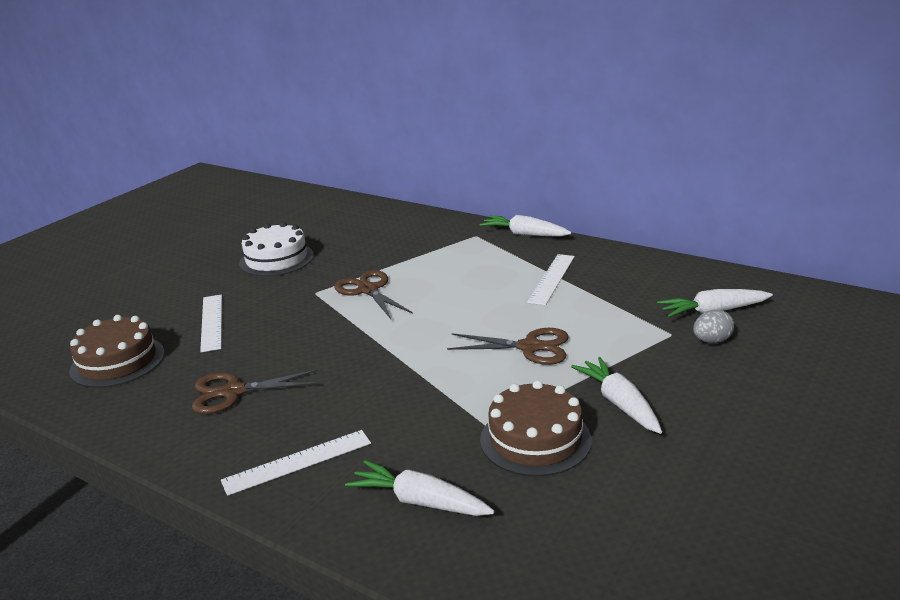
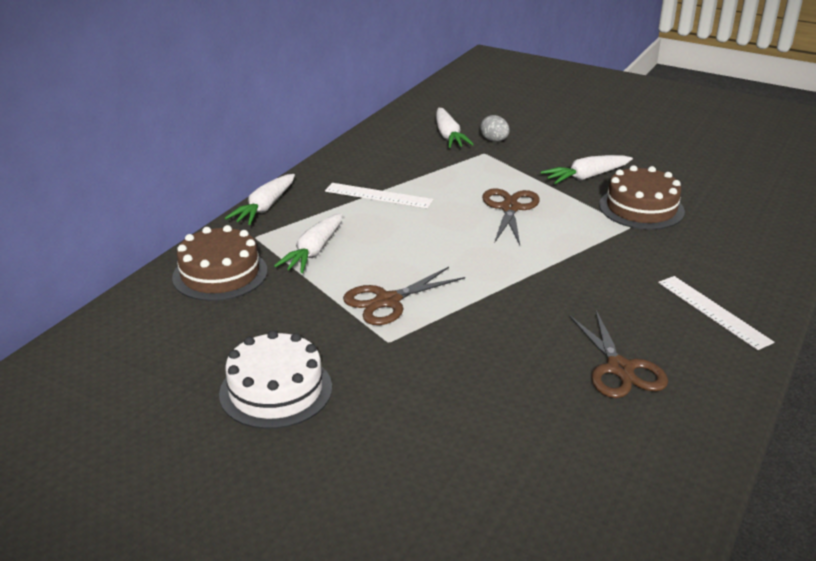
camera: 95 degrees left, 5 degrees up
brown cake [69,315,165,388] -> brown cake moved to [172,225,267,301]
white ruler [200,294,222,352] -> none
white carrot [345,460,495,516] -> white carrot moved to [274,213,343,273]

